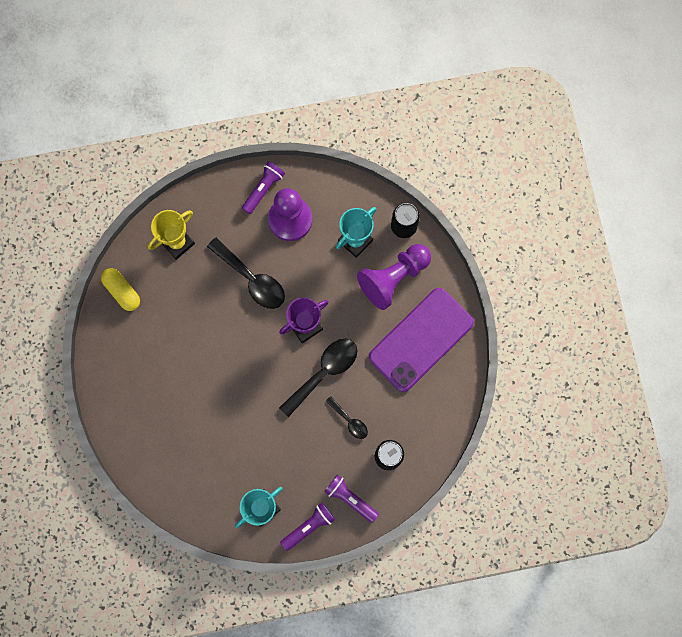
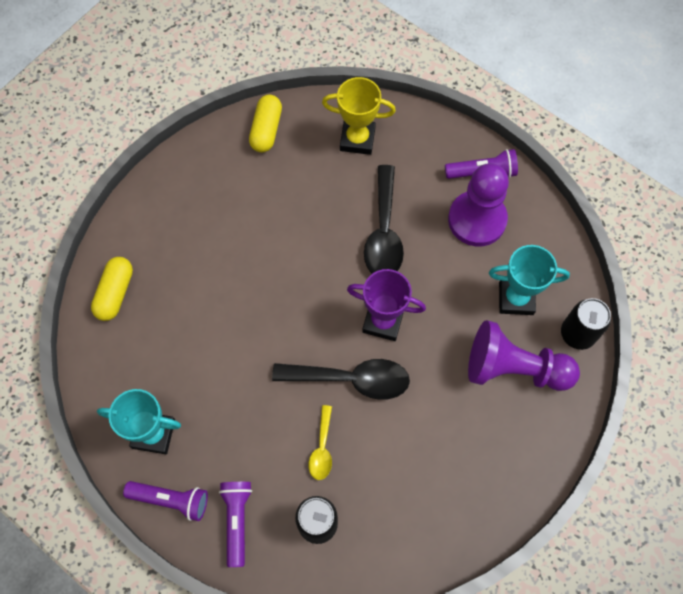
camera: 50 degrees right, 10 degrees down
black spoon [326,396,368,439] -> yellow spoon [309,405,332,480]
purple phone [369,288,474,392] -> none
none -> yellow capsule [91,257,133,321]

